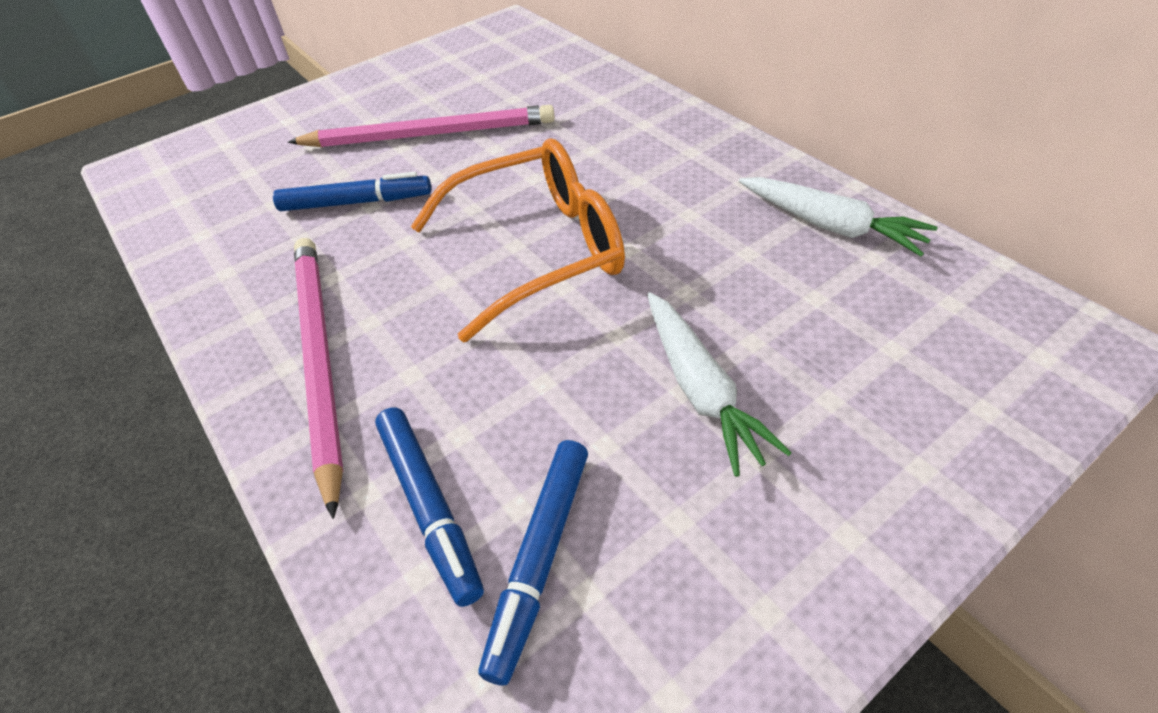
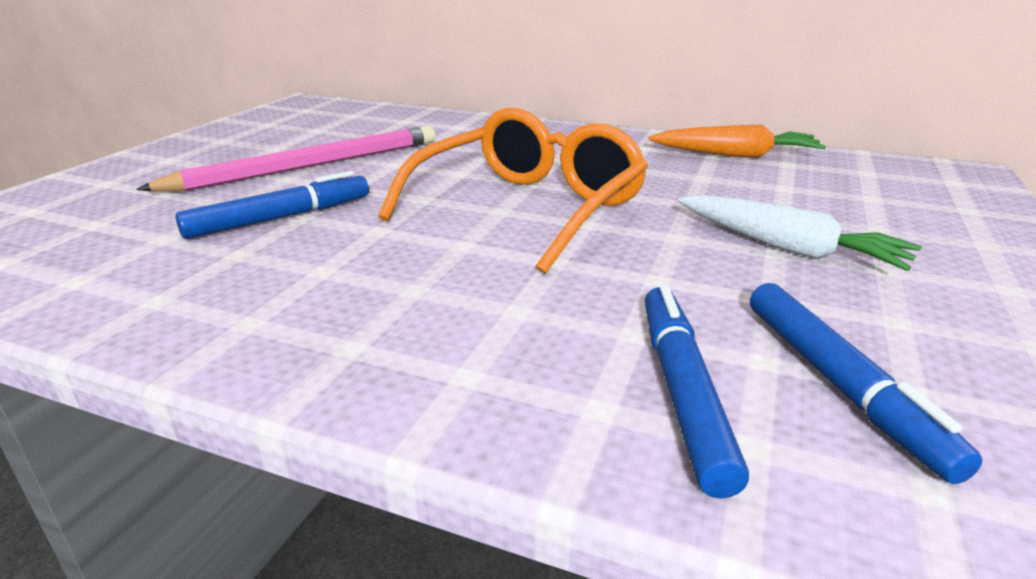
camera: 35 degrees left, 20 degrees down
pink pencil [294,238,343,519] -> none
blue marker [375,407,484,607] -> blue marker turned 120 degrees counterclockwise [644,285,749,498]
white carrot [739,177,938,256] -> orange carrot [649,124,826,158]

